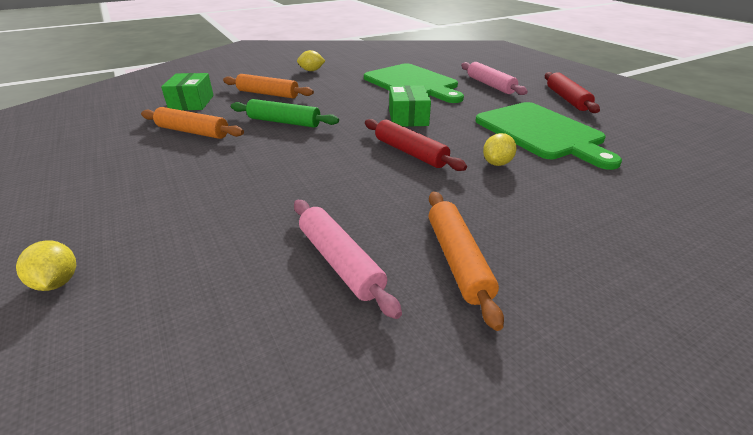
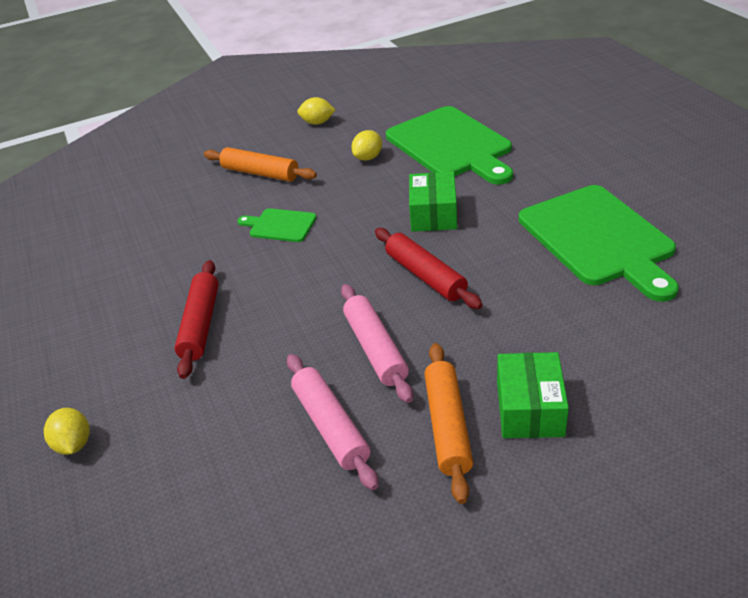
camera: 10 degrees right, 5 degrees up
orange rolling pin [141,107,244,139] -> none
green box [161,73,214,110] -> green box moved to [497,352,569,438]
green rolling pin [231,99,339,128] -> green cutting board [237,208,317,242]
pink rolling pin [461,62,528,95] -> pink rolling pin moved to [341,284,413,403]
yellow lemon [483,133,517,166] -> yellow lemon moved to [351,130,382,161]
red rolling pin [545,72,600,113] -> red rolling pin moved to [174,260,219,379]

